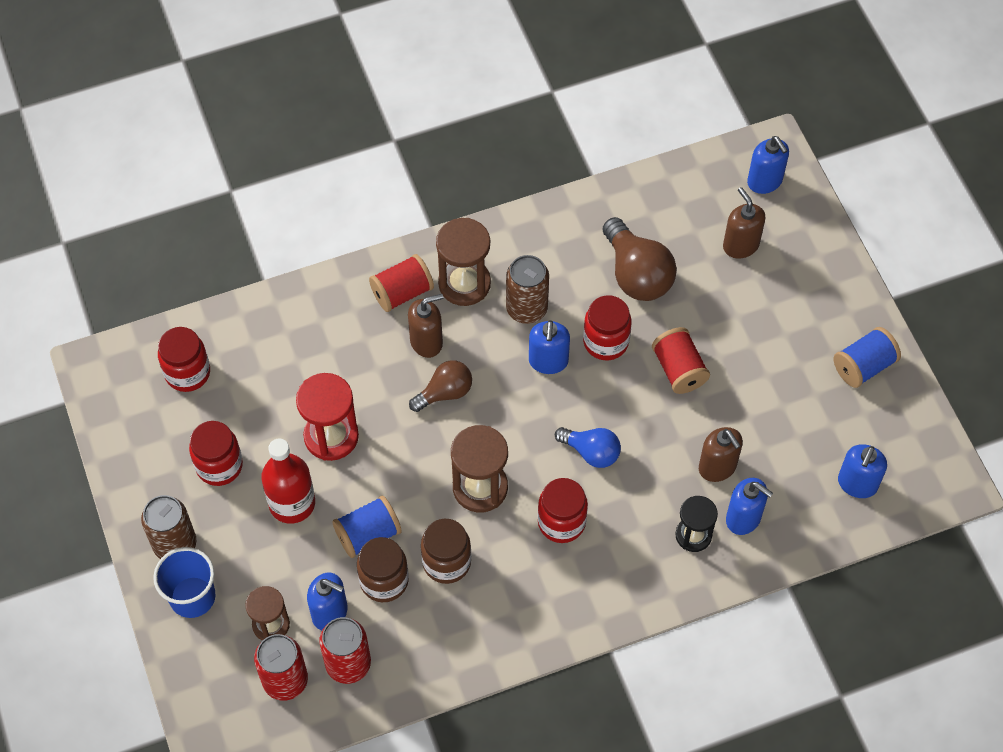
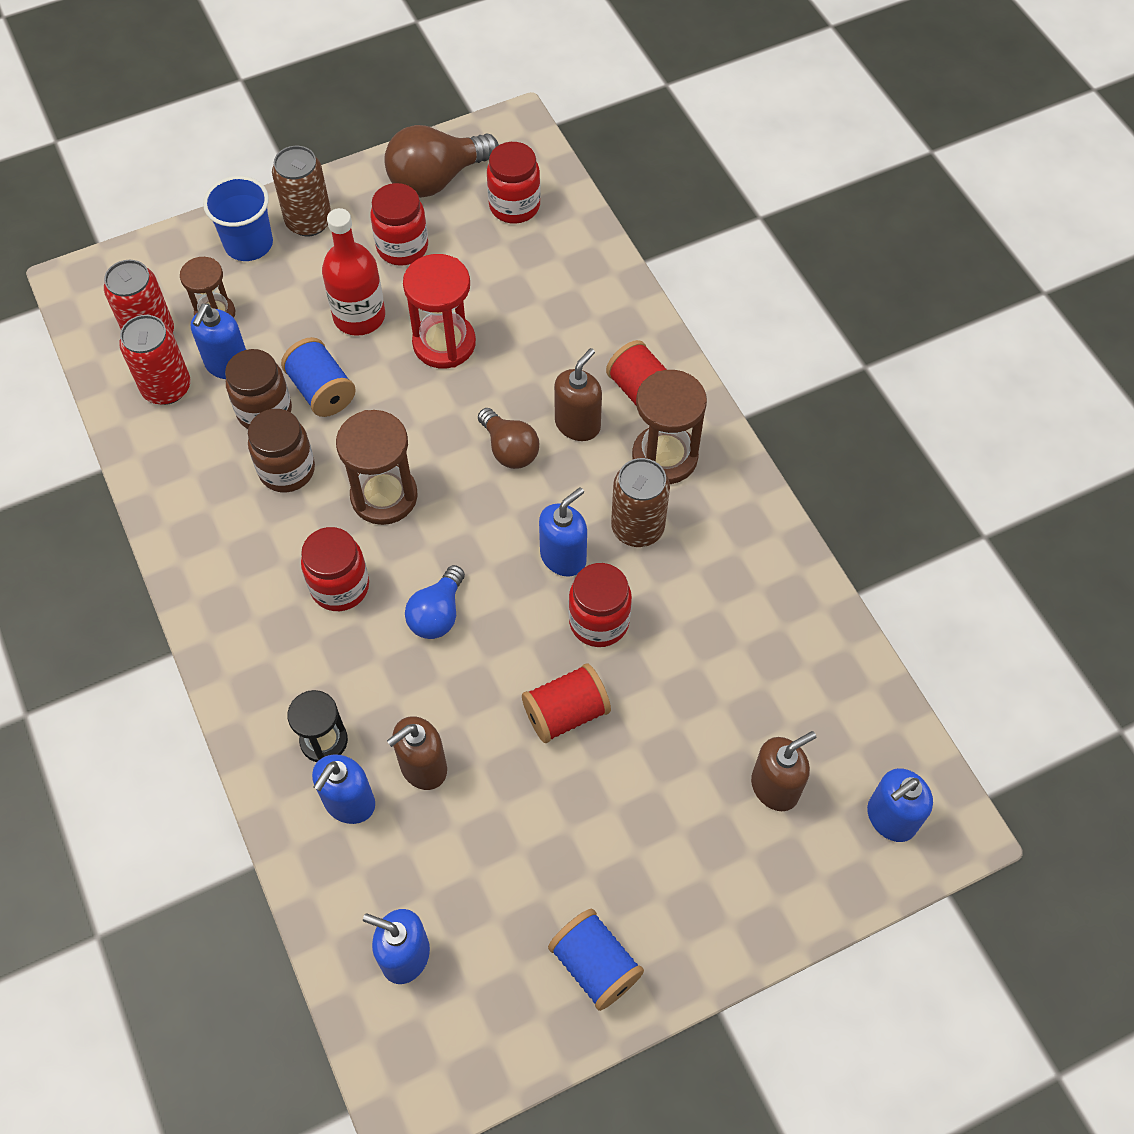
camera: 85 degrees right, 0 degrees up
brown soap dispenser [408,294,443,358] -> brown soap dispenser turned 120 degrees counterclockwise [554,348,602,441]
blue soap dispenser [529,320,570,374] -> blue soap dispenser turned 135 degrees clockwise [539,487,587,577]
brown light bulb [602,217,677,301] -> brown light bulb moved to [384,125,499,198]

